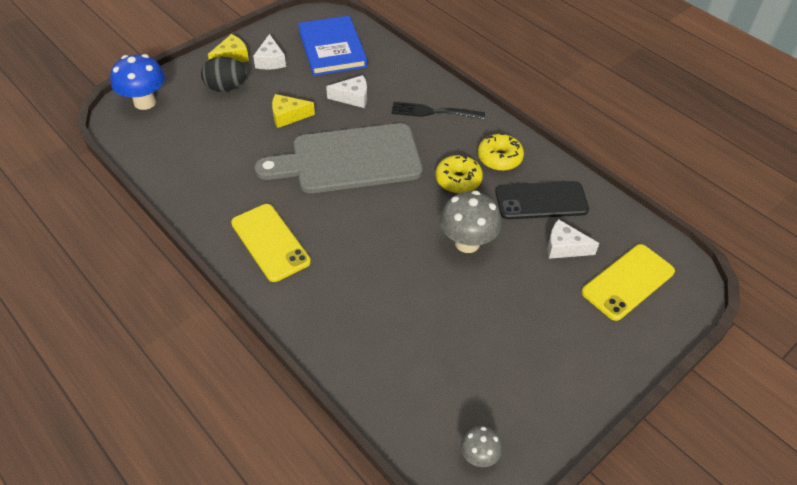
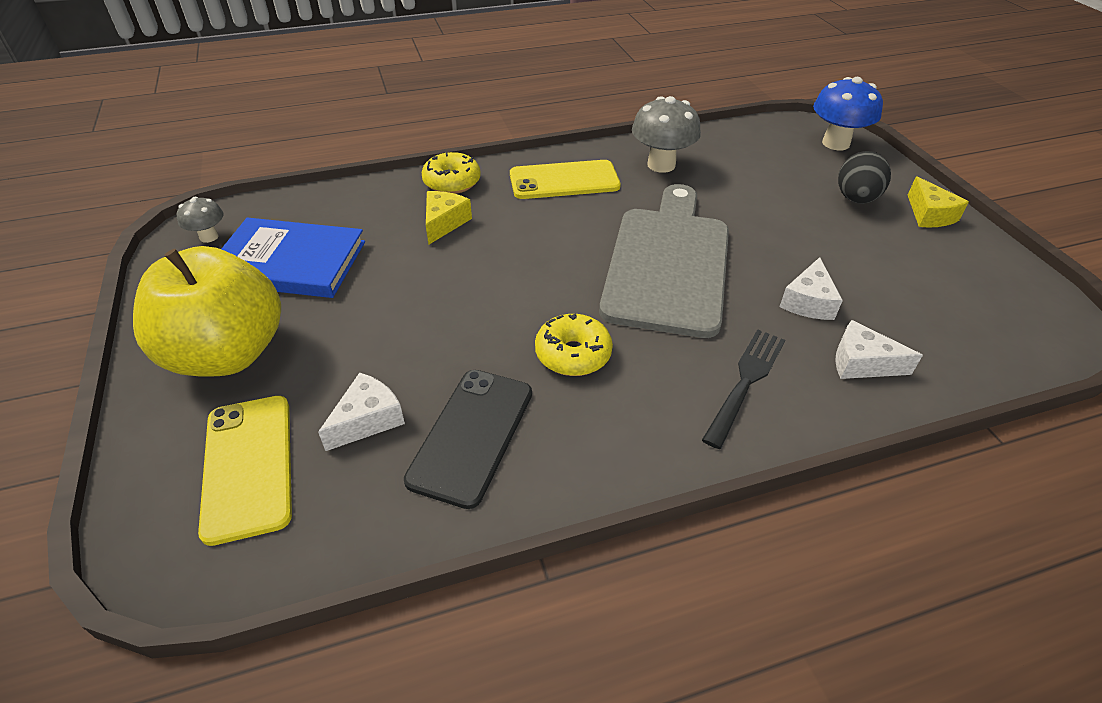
camera: 115 degrees right, 5 degrees down
white cheese [253,34,286,70] -> white cheese moved to [835,320,923,379]
yellow cheese [272,94,315,128] -> yellow cheese moved to [426,191,472,245]
blue book [298,16,367,76] -> blue book moved to [221,218,365,298]
grey mushroom [440,191,502,253] -> grey mushroom moved to [632,96,701,173]
yellow donut [478,134,524,171] -> yellow donut moved to [422,152,481,194]
none -> yellow apple [133,246,281,377]

